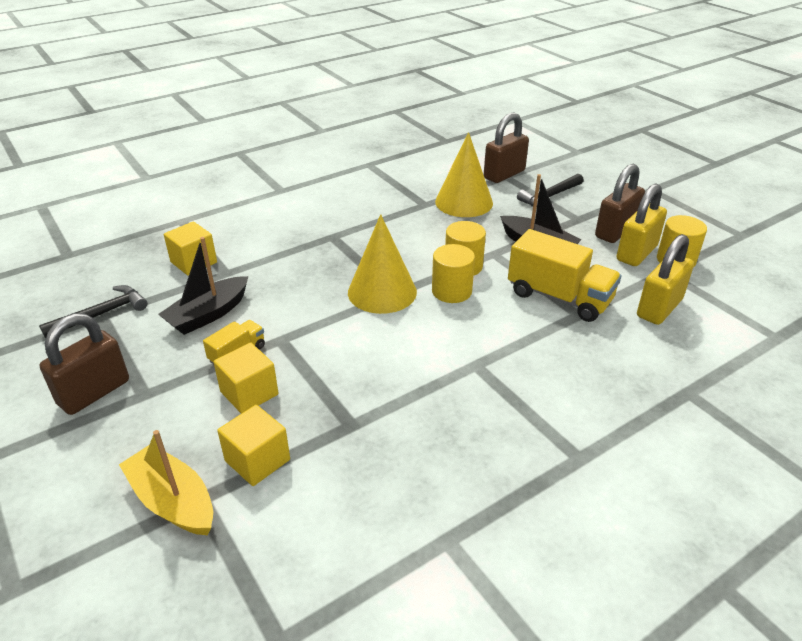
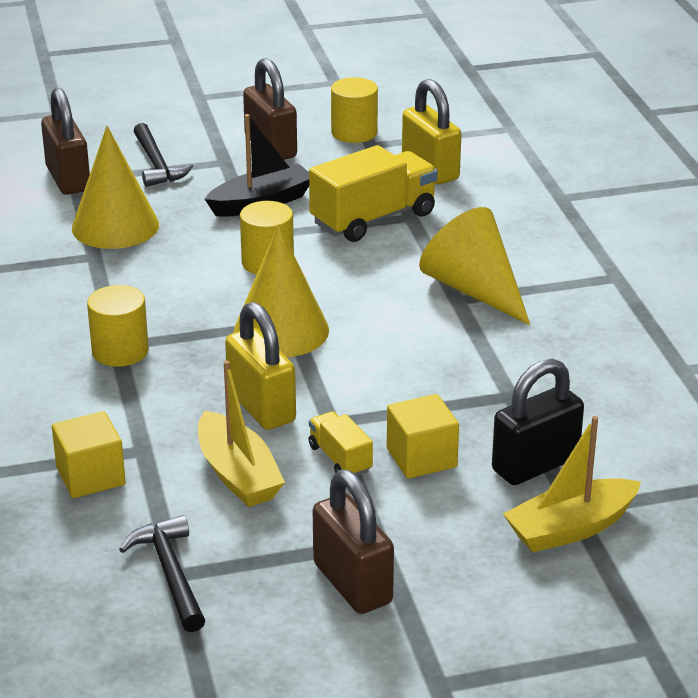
camera: 70 degrees left, 5 degrees down
black boat [158,237,248,335] -> yellow boat [198,361,285,507]
yellow cube [217,405,290,486] -> black padlock [492,359,584,485]
yellow cylinder [432,244,475,303] -> yellow cylinder moved to [87,285,149,367]
yellow padlock [617,183,667,266] -> yellow padlock moved to [225,302,296,430]
none -> yellow cone [419,207,530,325]

